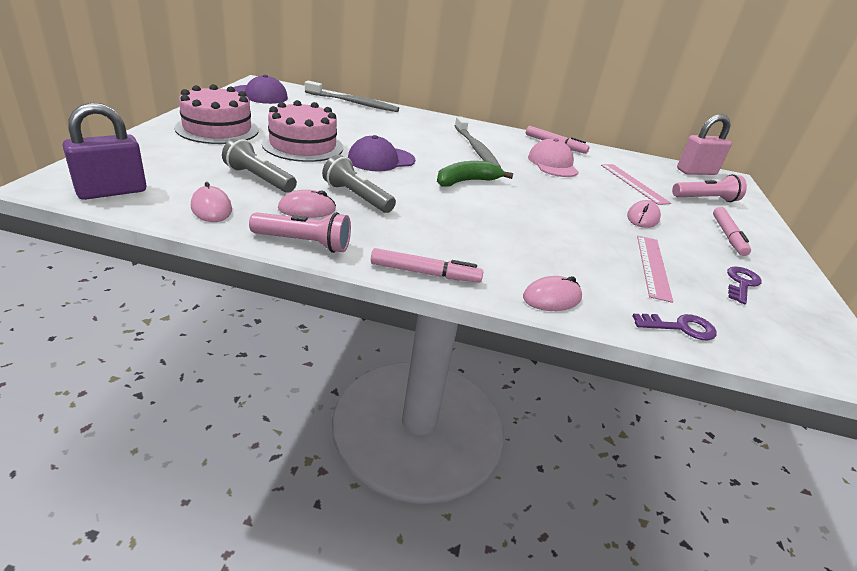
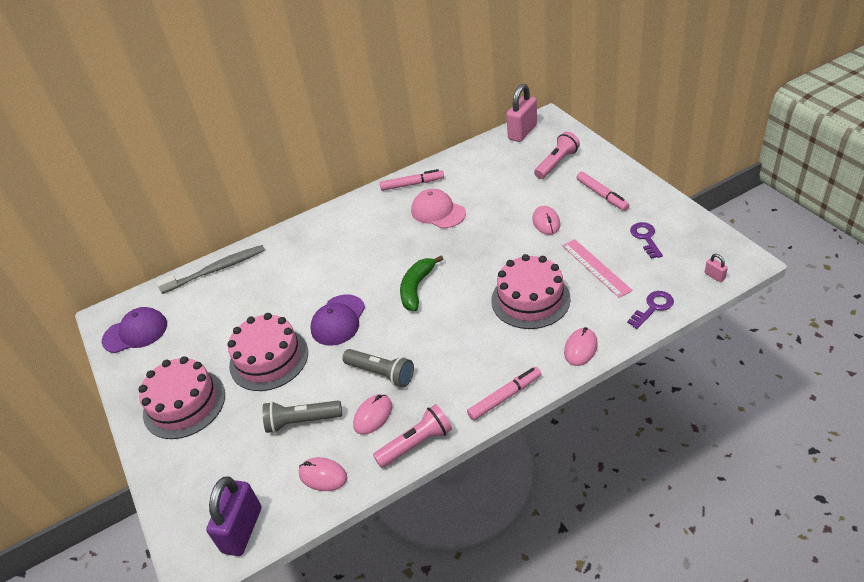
camera: 30 degrees left, 10 degrees up
grey flashlight [322,154,396,213] -> grey flashlight turned 150 degrees counterclockwise [342,349,414,387]
grey toothbrush [455,117,501,168] -> none
pink ruler [601,164,671,205] -> none
none -> pink cake [491,254,571,329]
none -> pink padlock [705,254,728,282]

